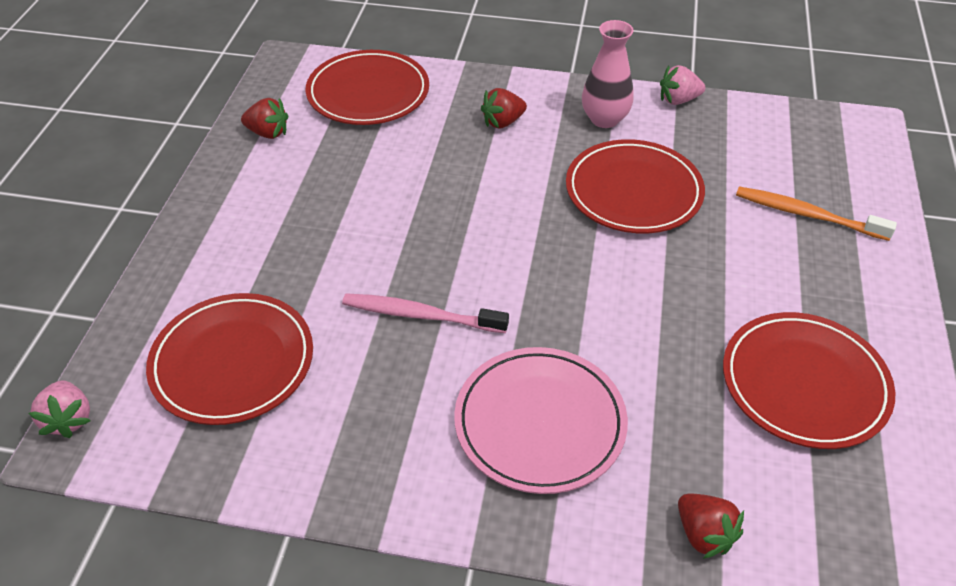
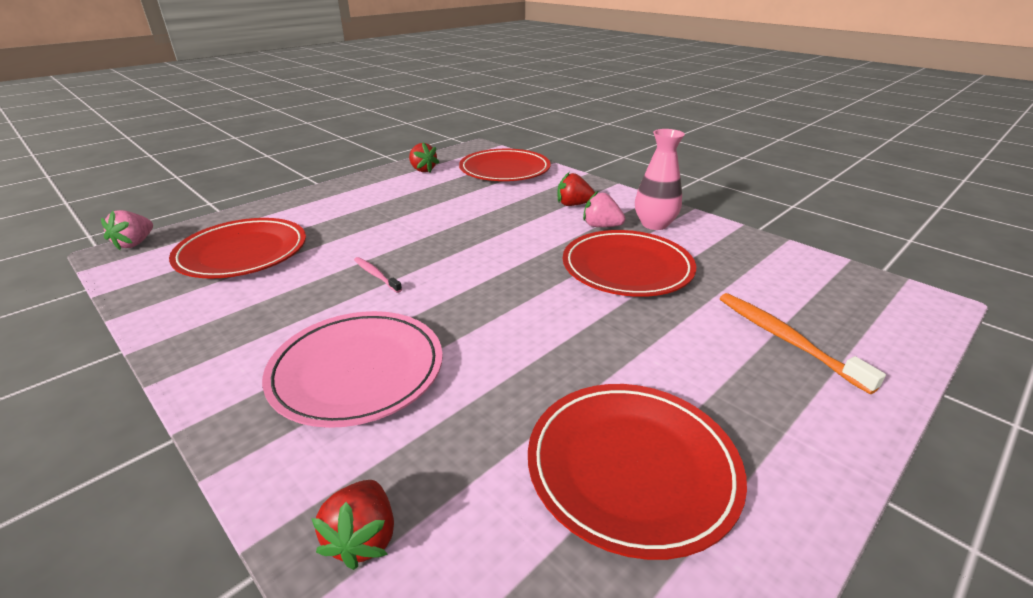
camera: 35 degrees right, 15 degrees down
pink toothbrush [342,293,509,333] -> pink toothbrush [354,257,402,293], size x0.57
pink strawberry [660,65,706,105] -> pink strawberry moved to [583,191,625,227]

